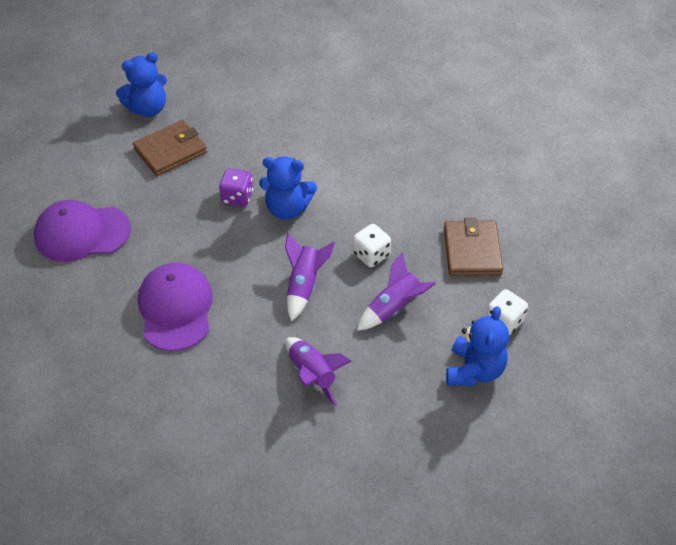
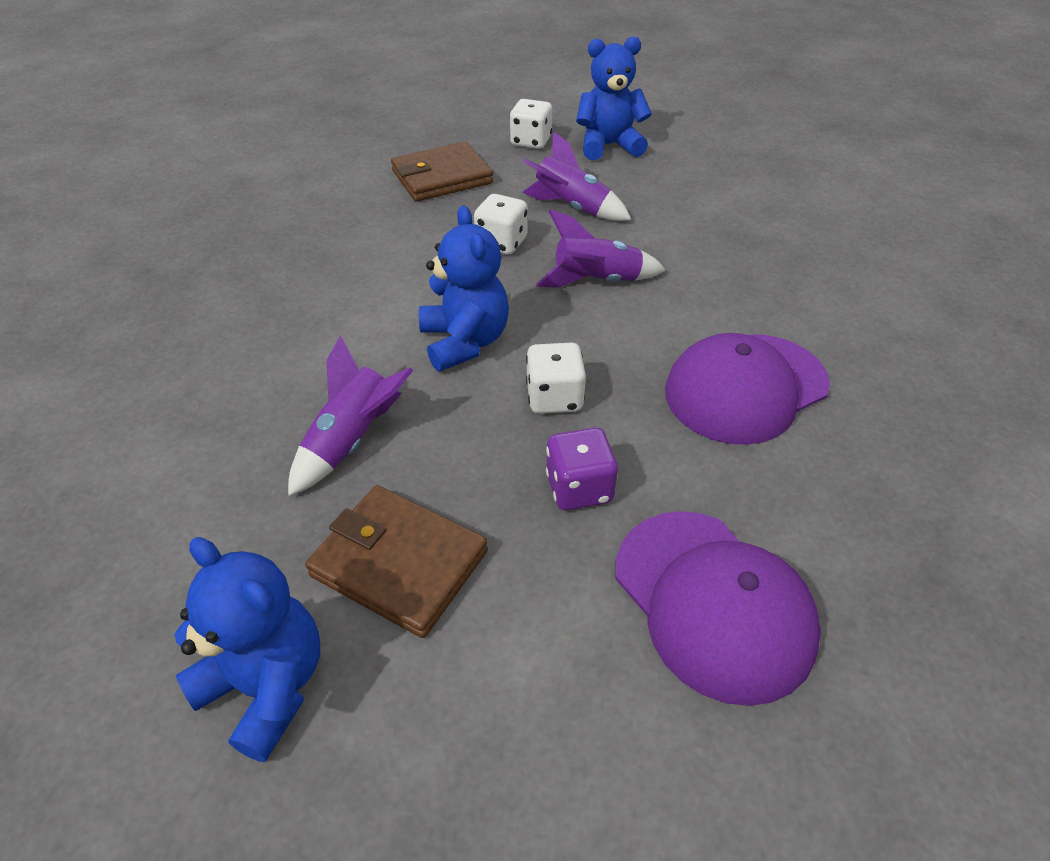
camera: 115 degrees left, 5 degrees down
purple dice [219,168,253,207] -> purple dice moved to [546,427,618,510]
purple rocket [286,337,352,407] -> purple rocket moved to [288,335,414,496]
none -> white dice [526,342,586,414]

